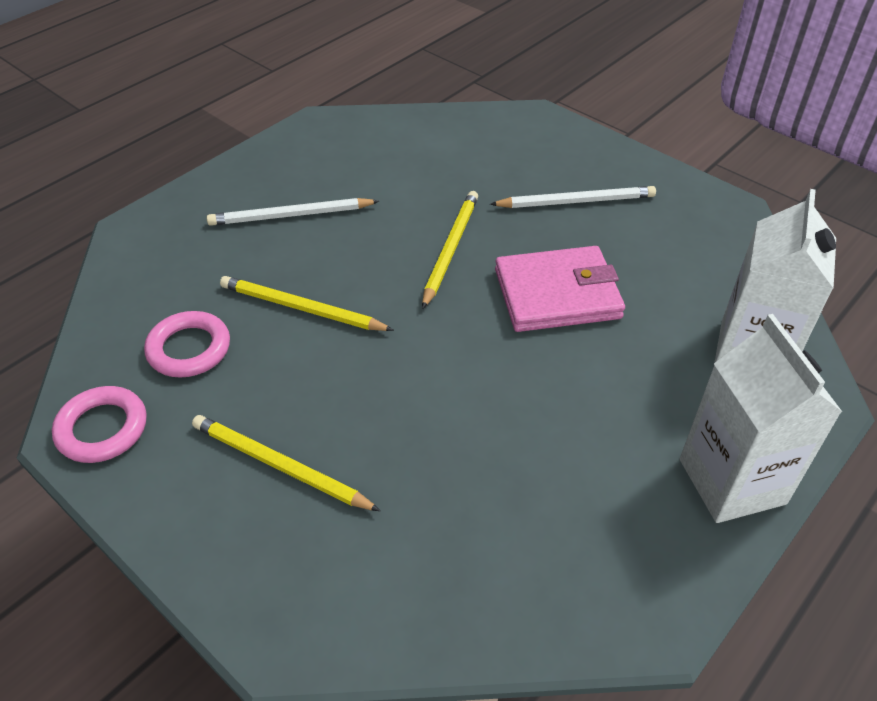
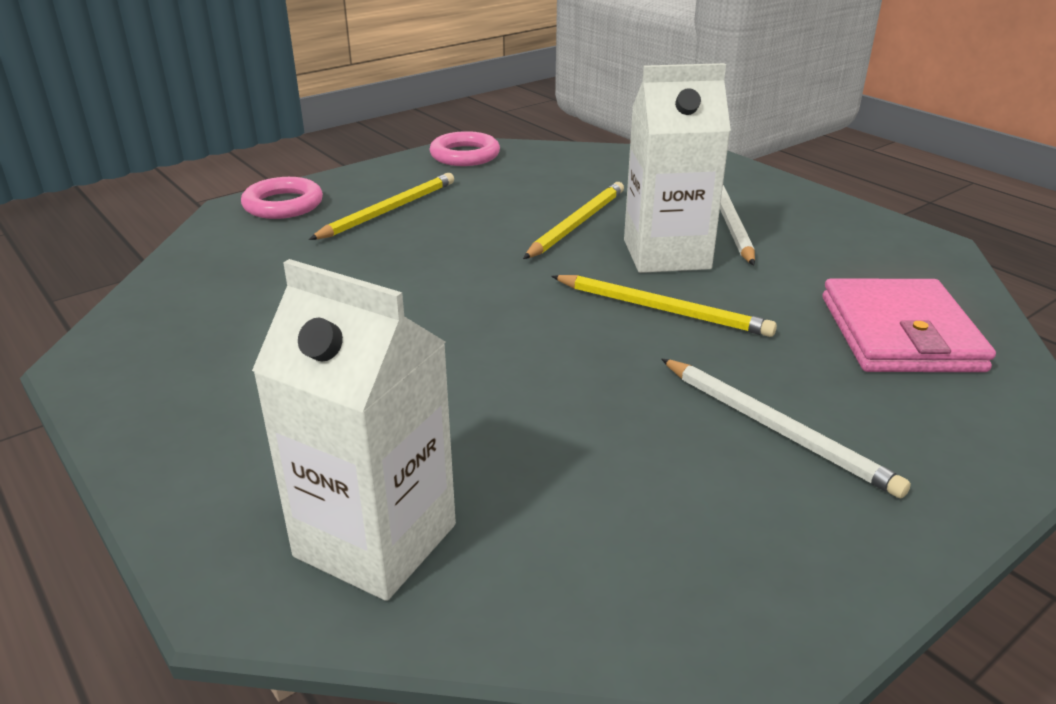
camera: 100 degrees right, 15 degrees down
pink ring [144,311,230,378] -> pink ring moved to [241,177,323,219]
white pencil [490,186,656,208] -> white pencil turned 45 degrees counterclockwise [661,359,911,499]
pink wallet [495,246,625,332] -> pink wallet moved to [823,278,996,372]
white carton [680,314,842,523] -> white carton moved to [624,63,731,273]

